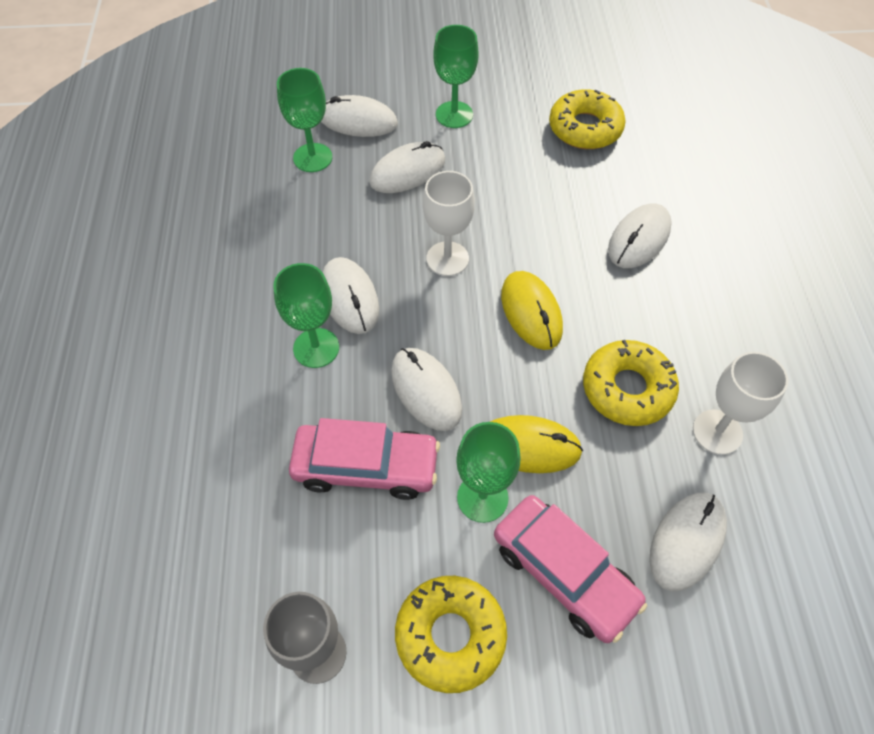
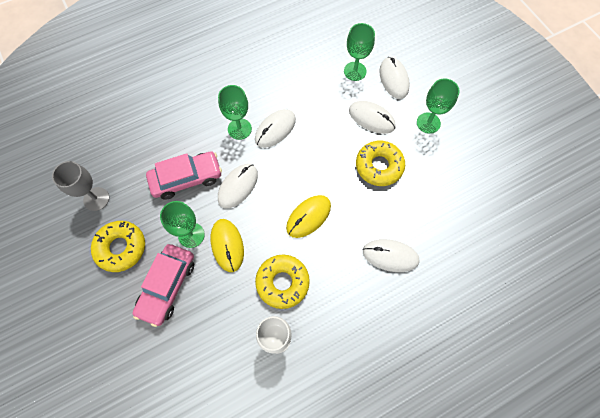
camera: 65 degrees right, 10 degrees up
pink car [289,418,440,500] -> pink car turned 90 degrees counterclockwise [146,151,222,200]
white goblet [423,171,475,276] -> none
yellow donut [549,89,626,149] -> yellow donut moved to [356,141,405,186]
white mouse [649,493,727,591] -> none

